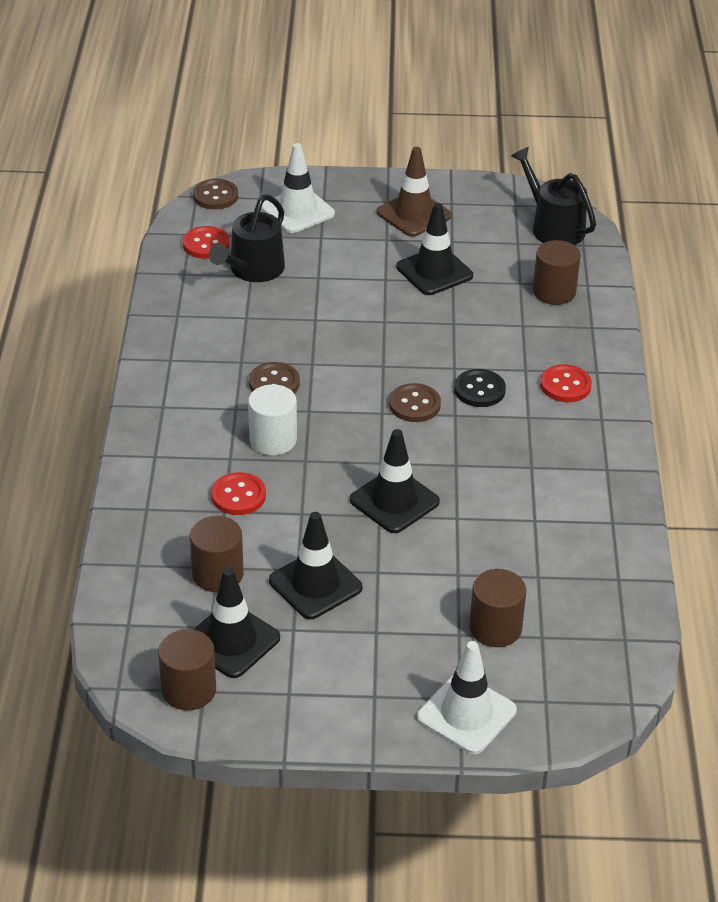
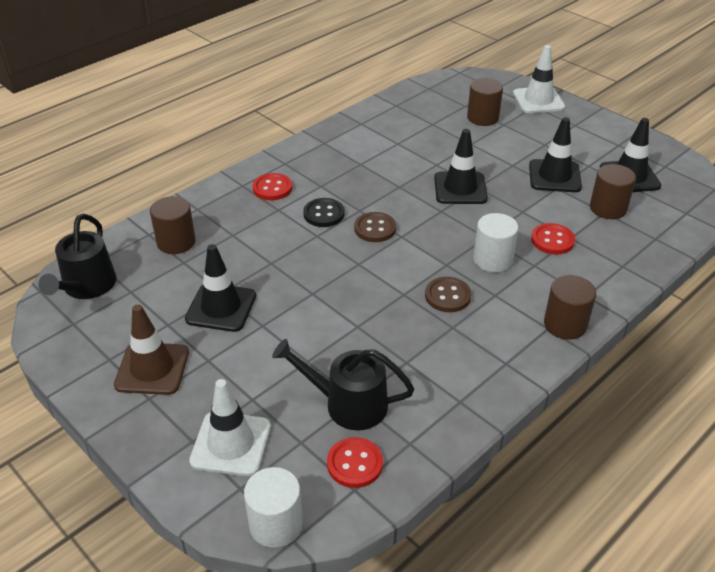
camera: 135 degrees left, 0 degrees up
brown cylinder [158,629,216,710] -> brown cylinder moved to [544,275,596,340]
brown button [193,179,238,209] -> white cylinder [244,467,303,548]
black watering can [209,195,285,282] -> black watering can turned 150 degrees counterclockwise [272,339,414,431]

